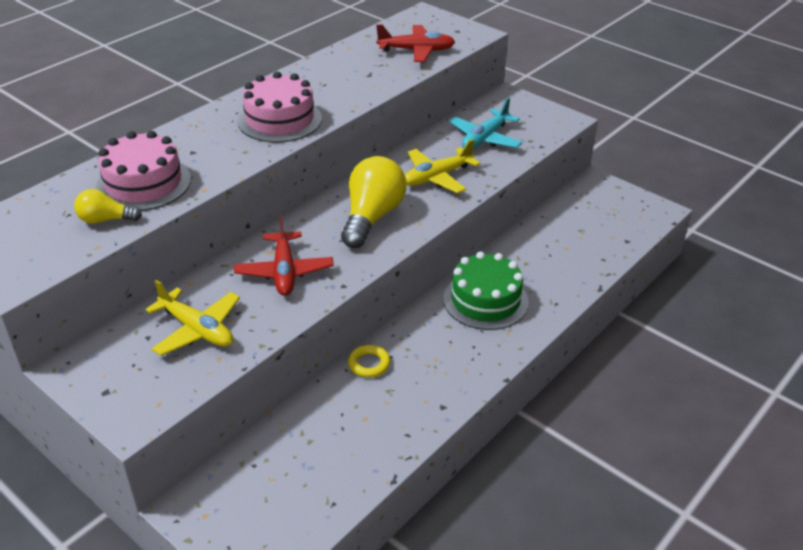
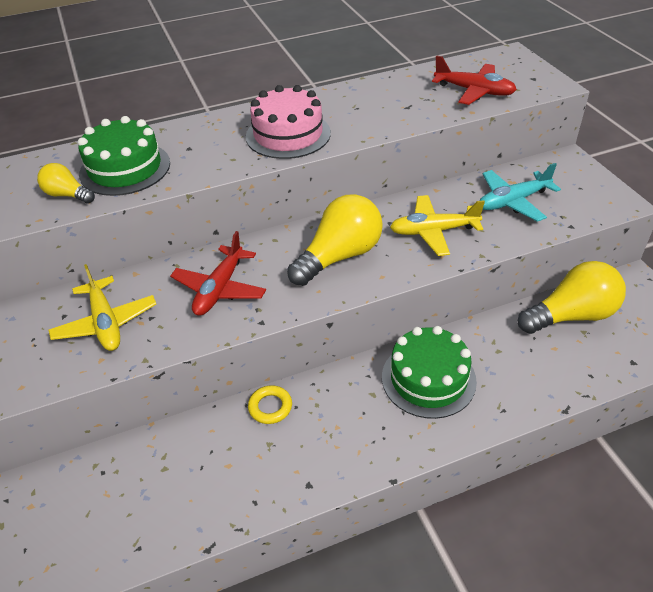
camera: 30 degrees right, 5 degrees up
pink cake [96,131,191,211] -> green cake [78,116,170,196]
none -> yellow light bulb [518,261,626,334]

